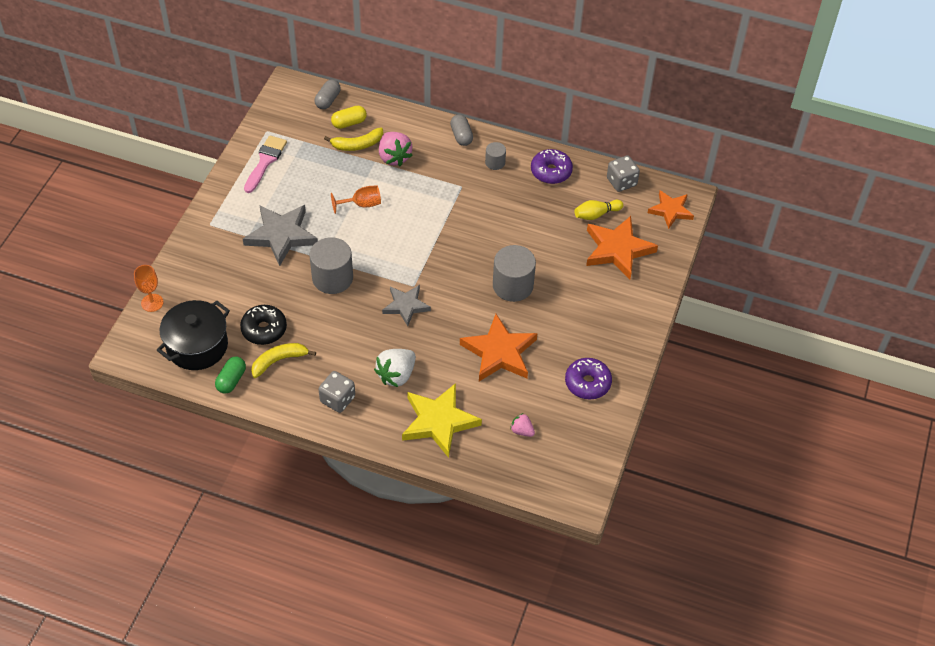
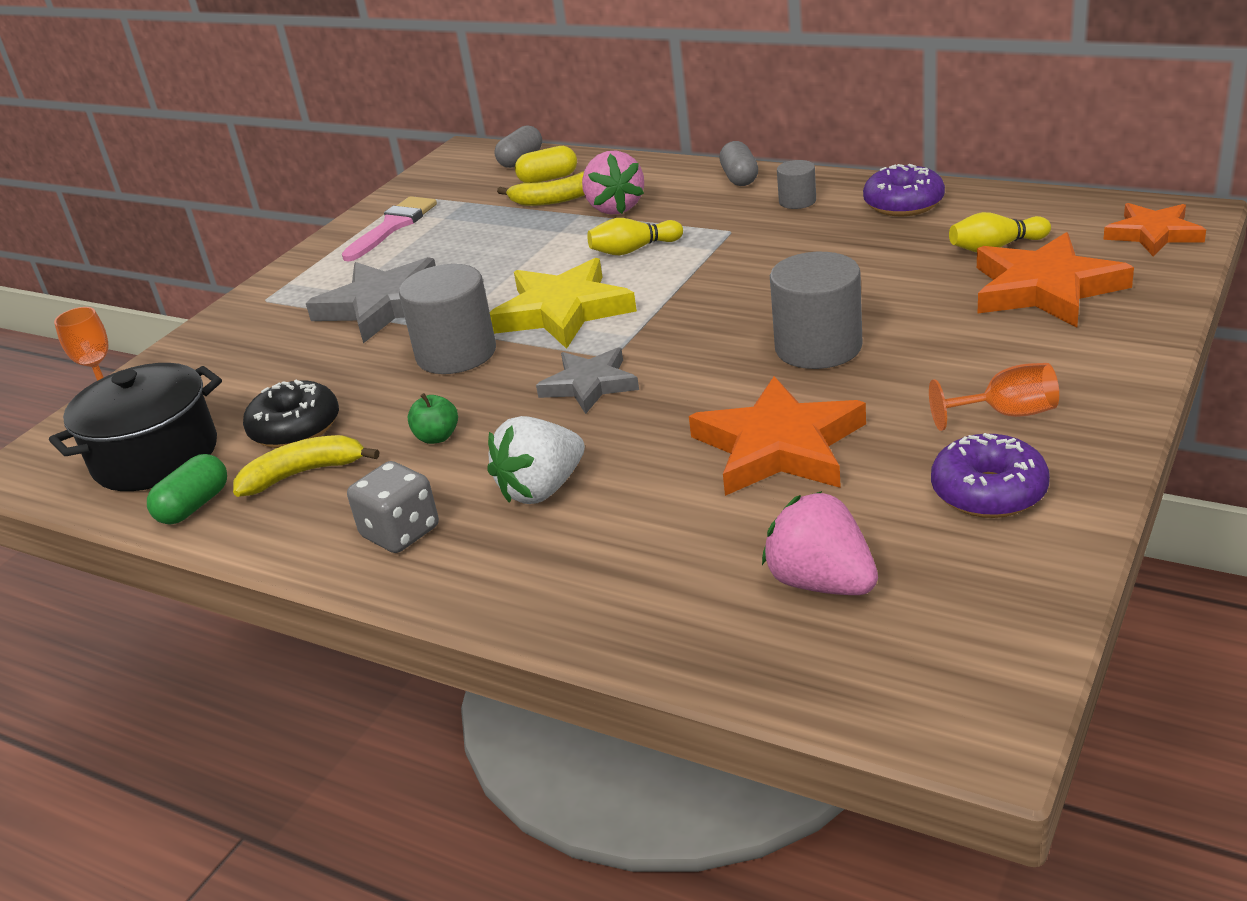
camera: 15 degrees right, 20 degrees down
orange goblet [331,185,381,214] -> orange goblet moved to [929,363,1059,431]
yellow star [402,383,482,458] -> yellow star moved to [490,258,637,349]
pink strawberry [510,413,535,437] -> pink strawberry [762,491,878,595], size x1.82
grey dice [607,155,640,192] -> none
none -> green apple [408,393,458,444]
none -> yellow bowling pin [587,218,683,255]

